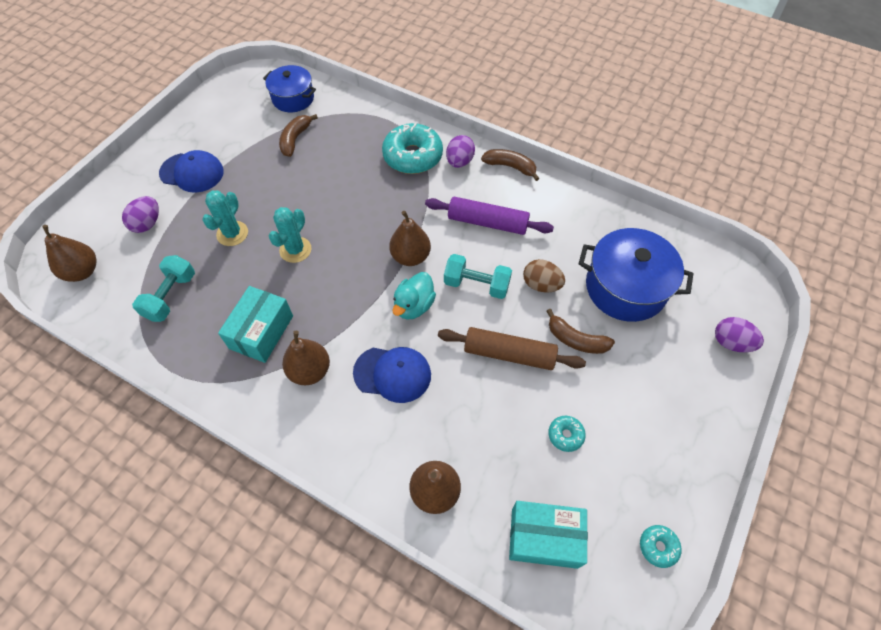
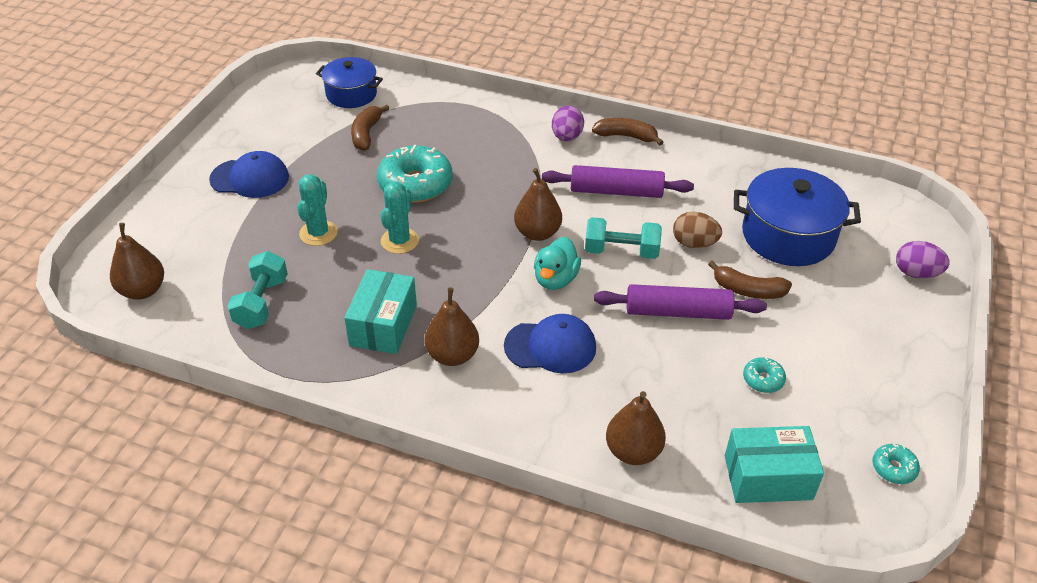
camera: 10 degrees left, 15 degrees down
purple egg [122,196,159,233] -> none
turquoise donut [382,123,443,174] -> turquoise donut moved to [377,145,453,203]
brown rolling pin [438,327,586,370] -> purple rolling pin [594,284,767,320]

